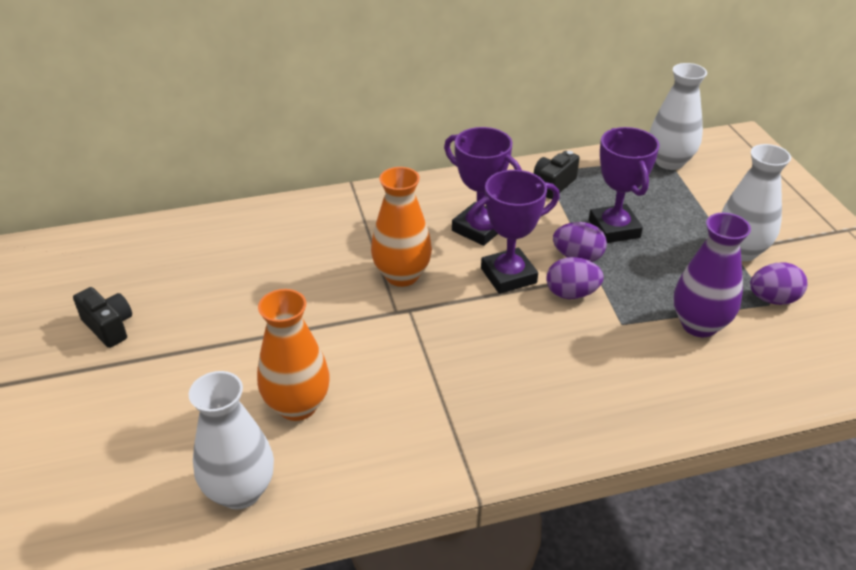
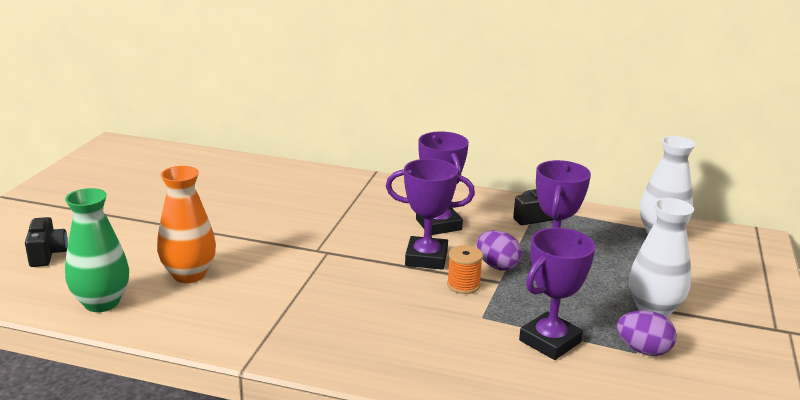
camera: 30 degrees right, 15 degrees down
black camera [73,287,132,348] -> black camera moved to [25,217,68,267]
white vase [188,371,274,510] -> green vase [65,188,129,312]
orange vase [371,167,432,287] -> none
purple egg [546,257,604,299] -> orange spool [447,245,483,294]
purple vase [674,213,751,337] -> purple trophy [519,228,595,360]

